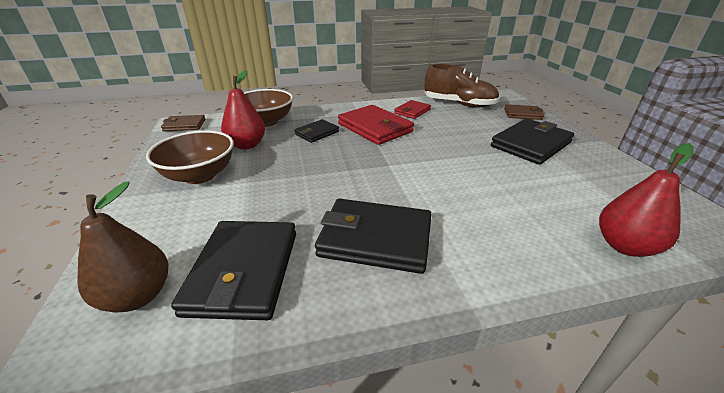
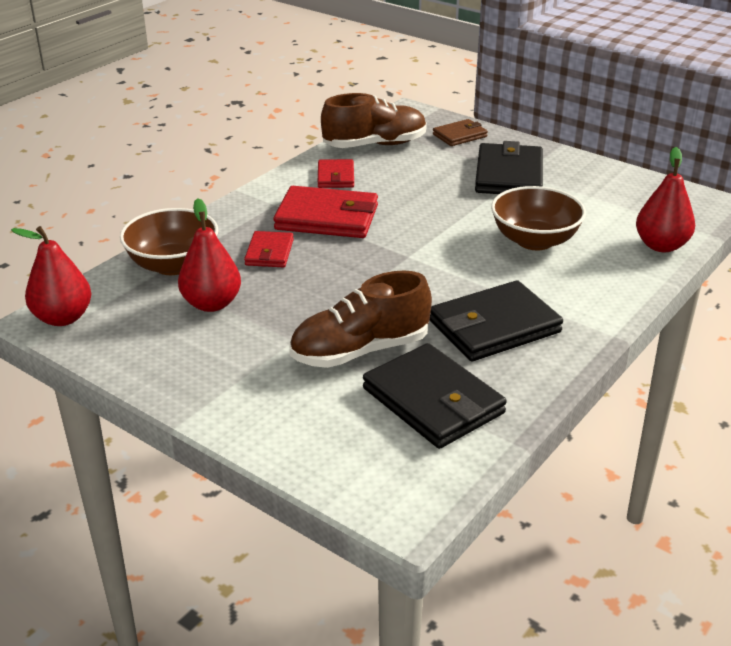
camera: 40 degrees left, 0 degrees up
brown pear [77,182,169,313] -> none
brown bowl [146,130,234,184] -> brown bowl moved to [491,186,586,250]
brown wallet [161,115,206,131] -> red pear [11,226,91,326]
black wallet [294,119,339,143] -> red wallet [244,231,294,267]
none -> brown shoe [289,270,432,368]

